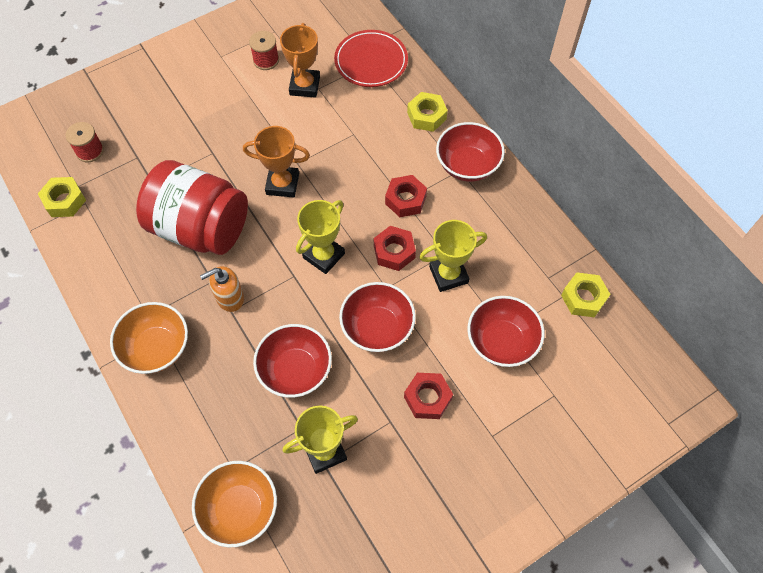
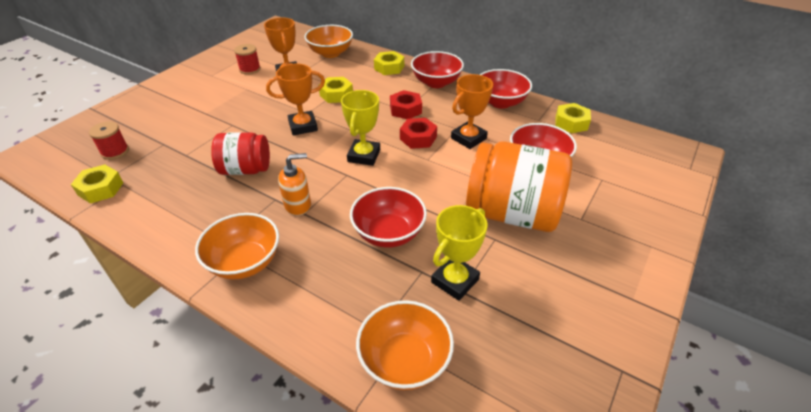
camera: 25 degrees left, 20 degrees down
red jar [136,160,248,255] -> red jar [211,132,270,175], size x0.59
orange soap dispenser [200,266,244,312] -> orange soap dispenser turned 150 degrees counterclockwise [278,153,311,216]
red plate [334,30,408,87] -> orange bowl [304,25,353,58]
red bowl [339,282,416,352] -> red bowl moved to [480,69,532,109]
red nut [404,373,453,419] -> orange jar [466,141,572,232]
yellow trophy [419,220,487,292] -> orange trophy [451,74,493,149]
none -> yellow nut [318,77,353,103]

